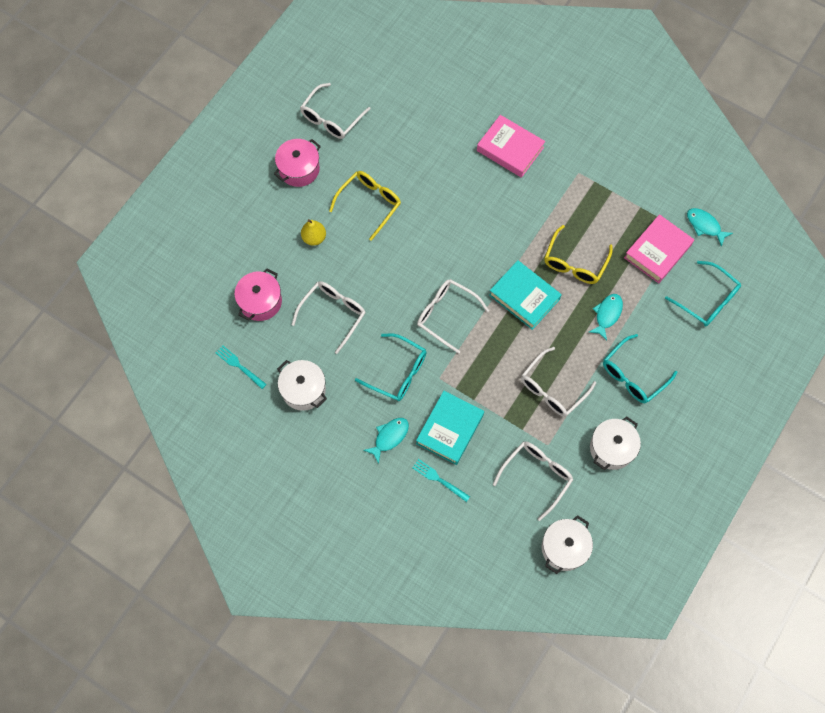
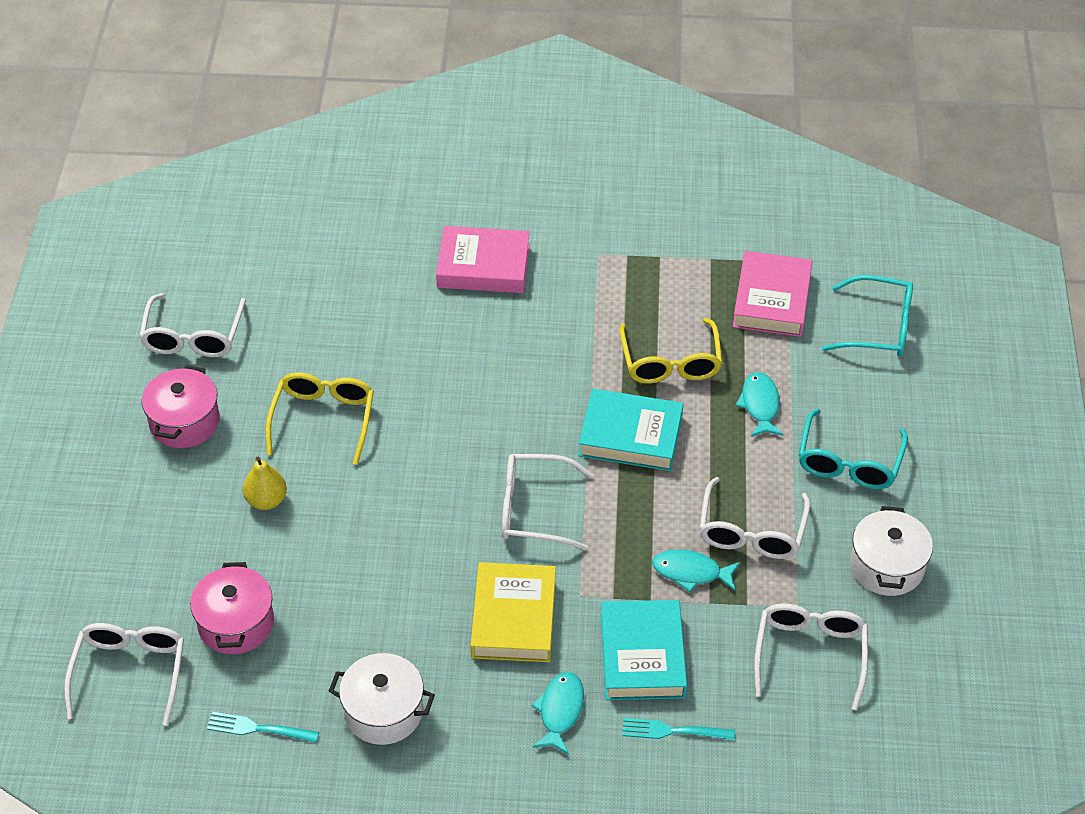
camera: 30 degrees left, 20 degrees down
white glasses [292,281,366,354] -> white glasses moved to [64,623,184,726]
turquoise glasses [355,333,427,401] -> yellow book [470,562,556,662]
white pot [541,515,593,574] -> none
turquoise fish [687,208,733,247] -> turquoise fish moved to [652,549,740,592]

